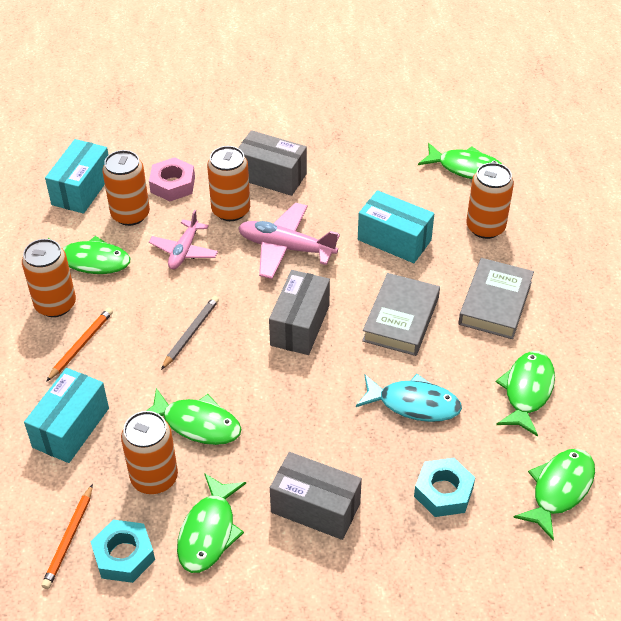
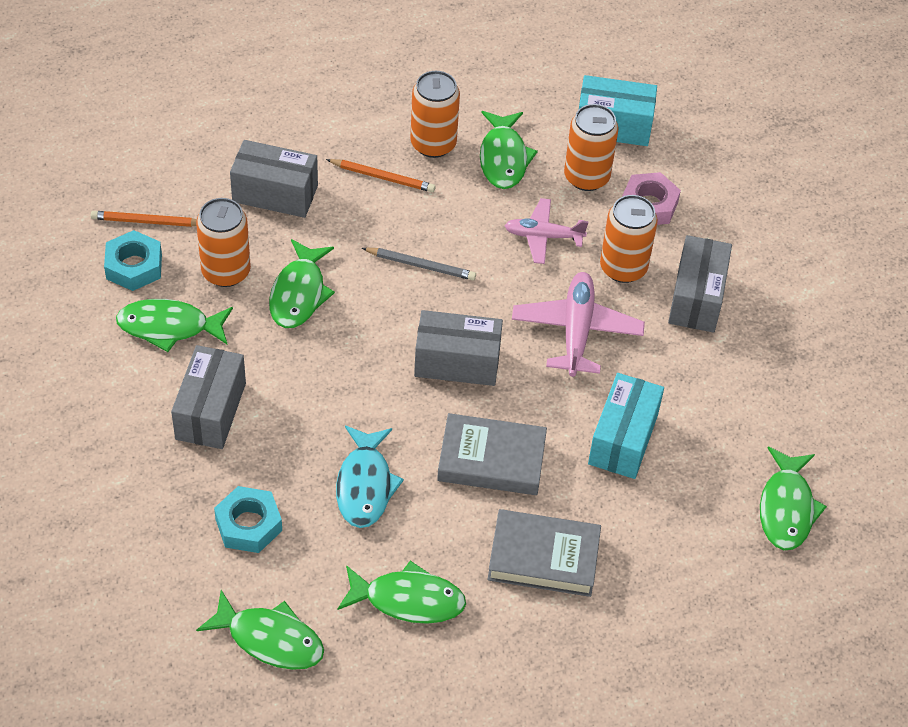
camera: 75 degrees right, 5 degrees up
turquoise box [24,368,109,463] -> grey box [230,140,318,218]
orange can [466,163,514,239] -> none

